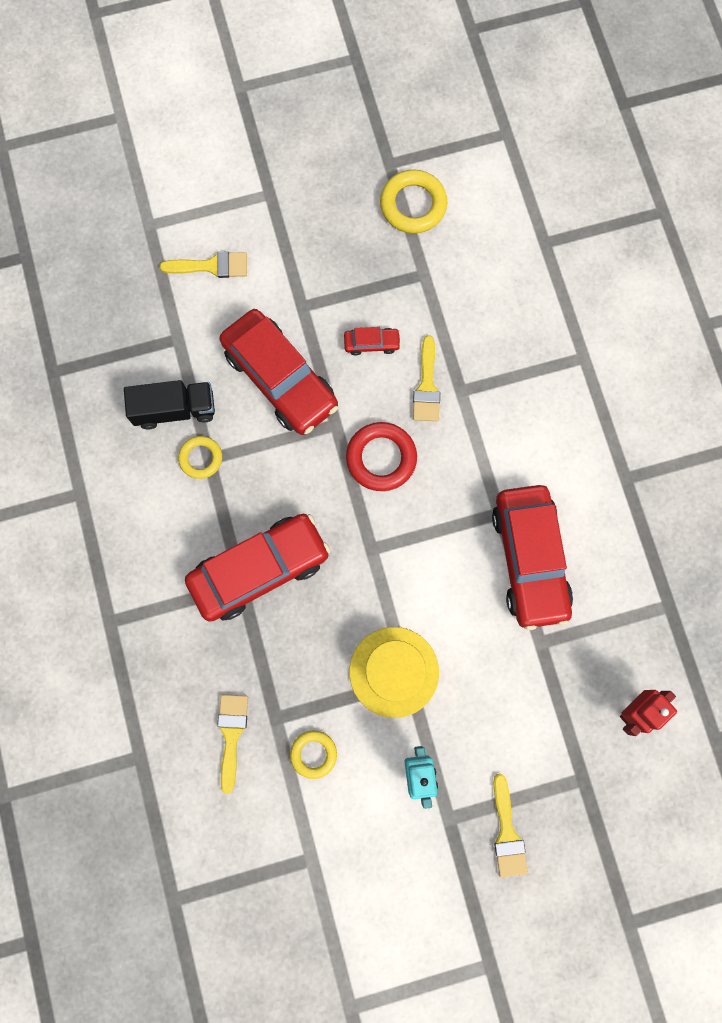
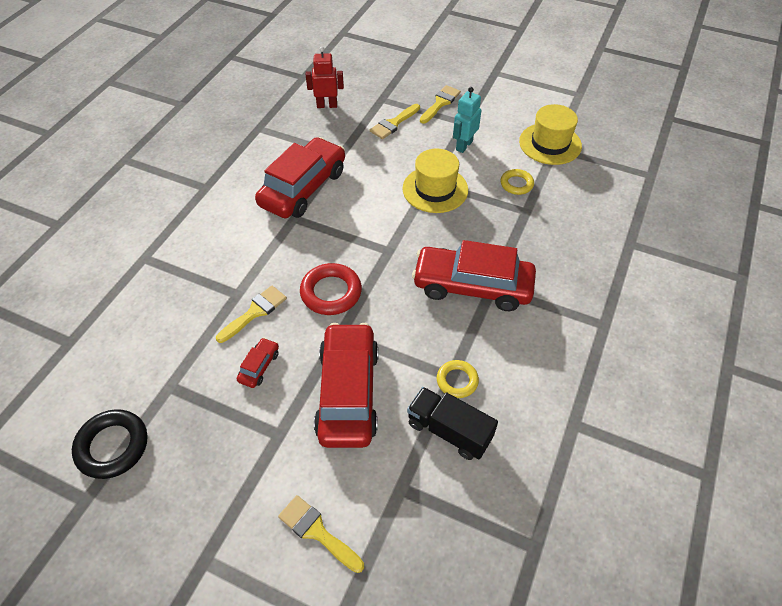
camera: 140 degrees left, 25 degrees down
yellow brush [217,694,248,794] -> yellow brush moved to [370,104,420,139]
red car [344,327,401,355] -> red car turned 75 degrees clockwise [237,338,279,388]
yellow ring [380,170,447,233] -> black ring [72,409,147,479]
none -> yellow hat [519,104,582,165]

